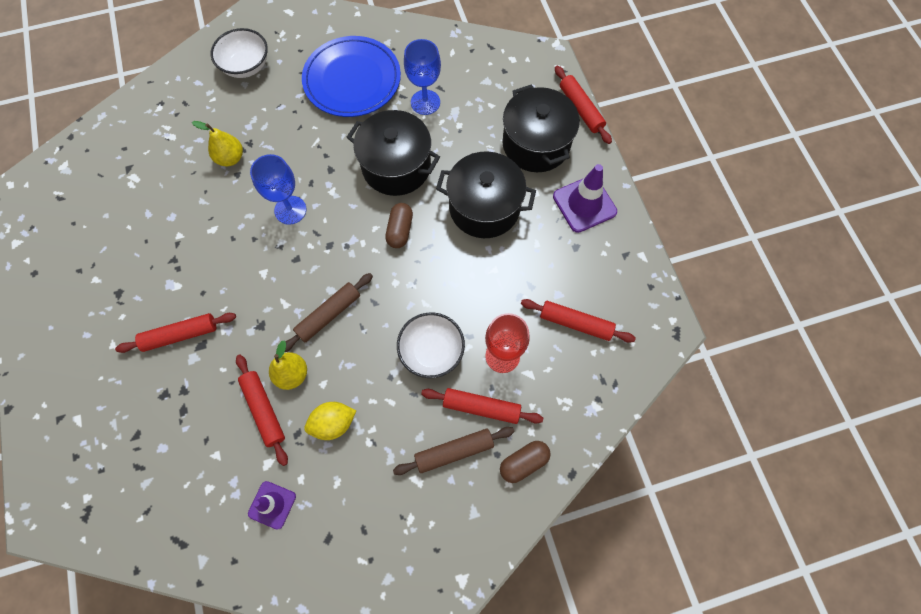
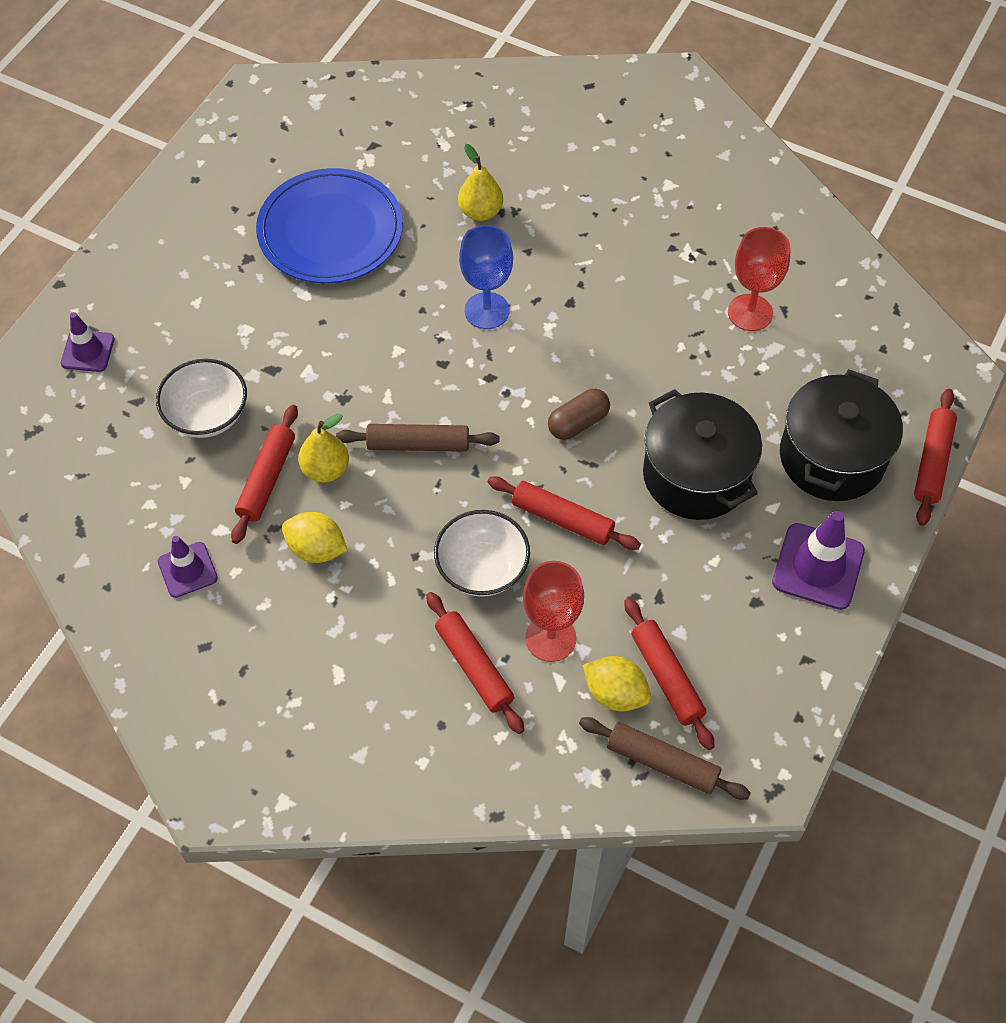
camera: 45 degrees right, 10 degrees down
red rolling pin [115,313,236,353] -> red rolling pin moved to [487,476,641,550]
white bowl [210,28,268,78] -> white bowl moved to [156,359,247,438]
blue plate [302,36,401,117] -> blue plate moved to [256,168,403,283]
black pot [347,110,440,196] -> none
brown rolling pin [393,427,514,475] -> brown rolling pin moved to [579,717,751,800]
blue goblet [404,39,441,115] -> red goblet [728,227,791,331]
brown capsule [500,441,551,483] -> none
none -> purple traffic cone [61,312,115,372]
none -> yellow lemon [583,656,651,711]

